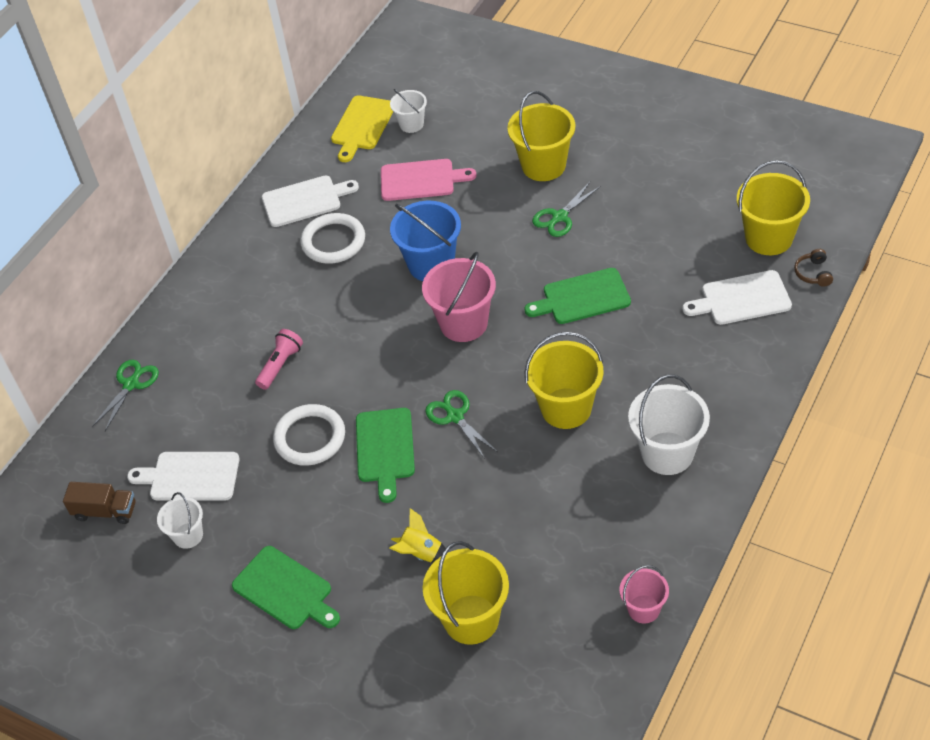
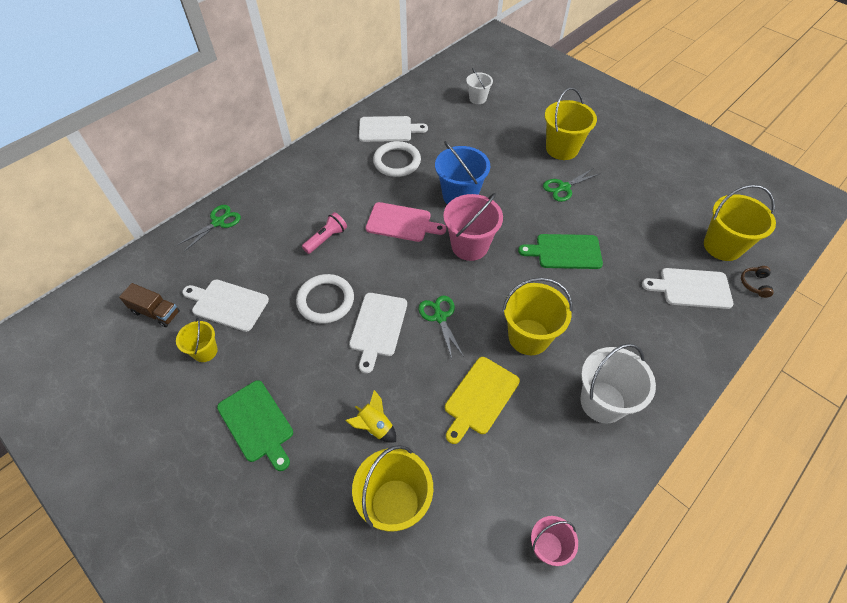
camera: 10 degrees right, 5 degrees up
white bucket [157,492,203,549] -> yellow bucket [176,318,218,362]
yellow cutting board [331,95,393,162] -> yellow cutting board moved to [445,357,520,444]
green cutting board [356,408,415,503] -> white cutting board [349,293,407,373]
pink cutting board [381,159,477,201] -> pink cutting board moved to [366,202,446,242]

